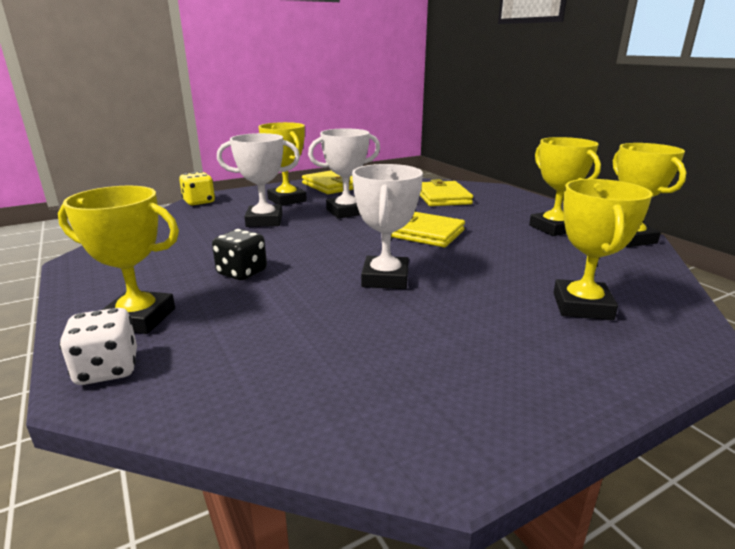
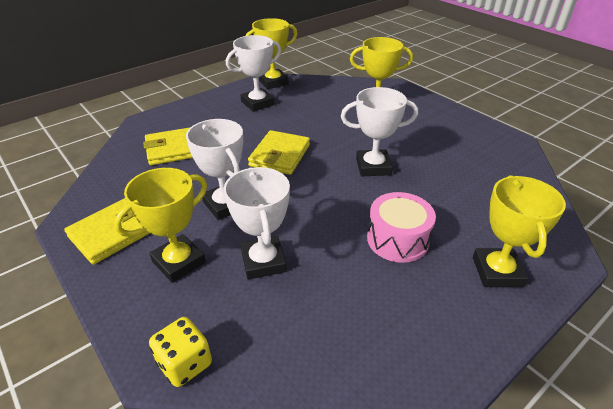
camera: 100 degrees left, 15 degrees up
white dice [59,308,137,385] -> none
black dice [212,229,267,280] -> pink drum [367,192,436,263]
yellow trophy [529,137,601,236] -> white trophy [226,35,281,112]

